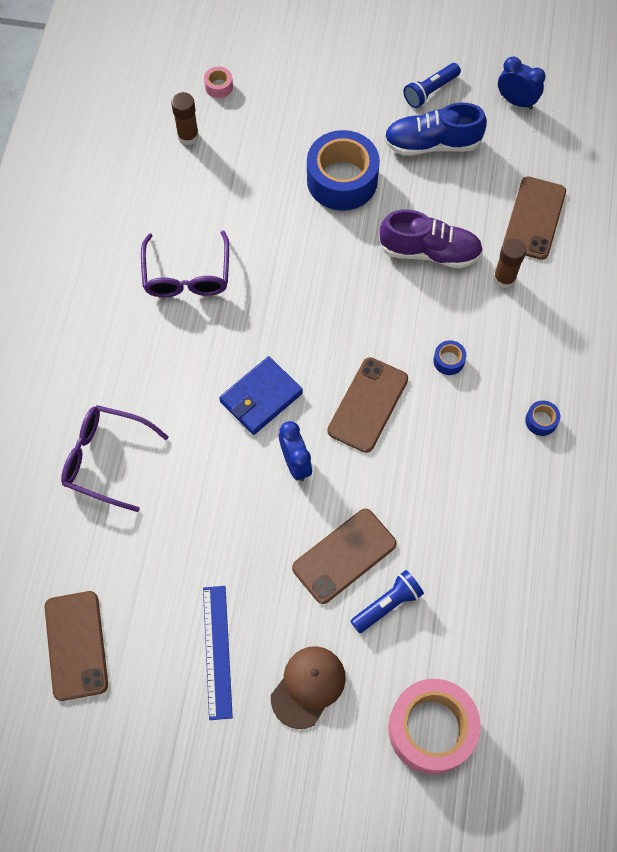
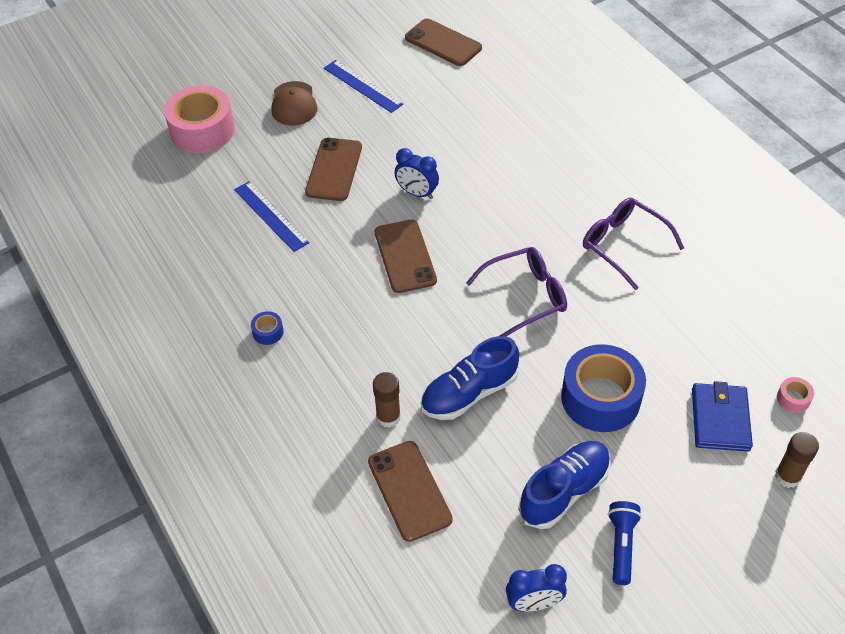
camera: 140 degrees right, 15 degrees down
purple glasses [61,405,169,512] -> purple glasses moved to [466,247,567,336]
brown glue stick [171,92,199,145] -> brown glue stick moved to [775,432,819,488]
blue wallet [219,356,303,435] -> blue wallet moved to [692,381,753,451]
blue flashlight [350,570,424,633] -> none
purple shoe [379,209,483,268] -> blue shoe [421,336,519,420]
blue tape [433,340,466,375] -> none
none -> blue ruler [234,181,309,252]

